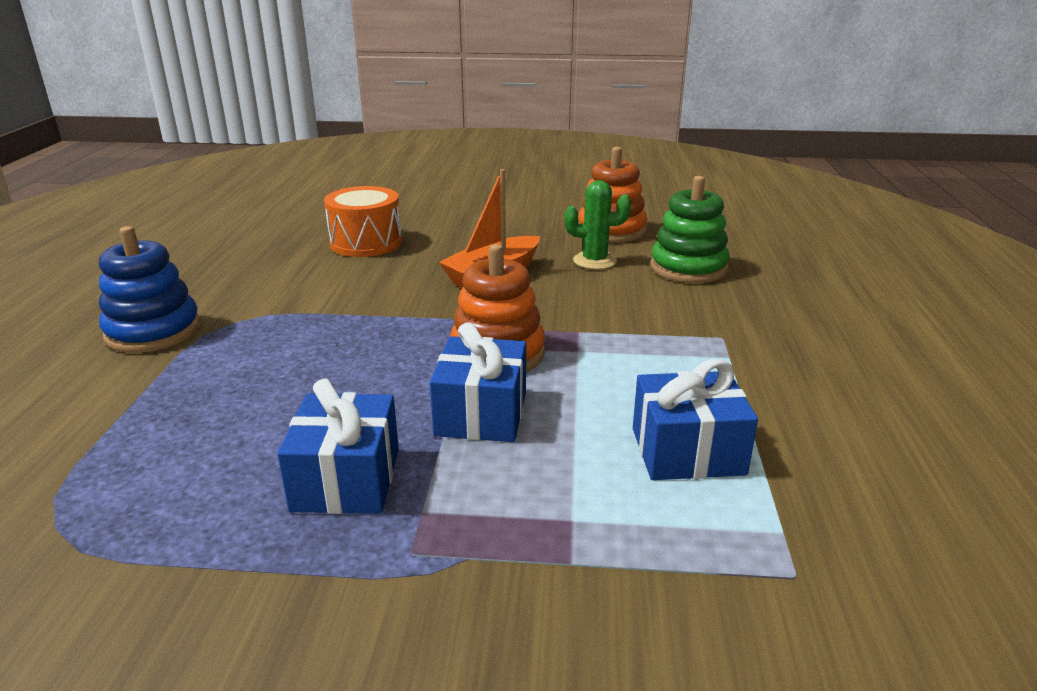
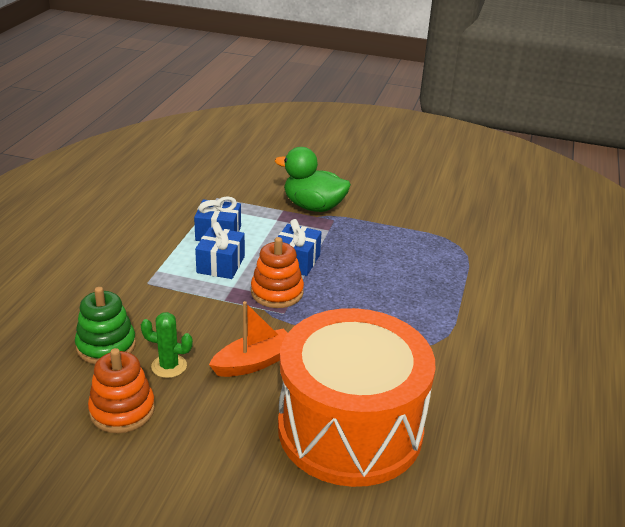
camera: 170 degrees left, 5 degrees up
blue stacking toy [99,226,201,353] -> none
blue gift [277,379,399,514] -> blue gift moved to [195,222,245,279]
orange drum [324,186,402,257] -> orange drum [278,308,435,487], size x2.23
none -> green duck [275,147,351,212]

